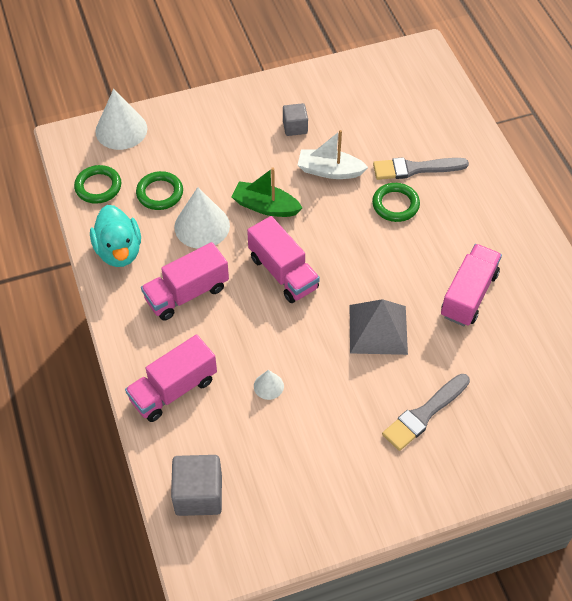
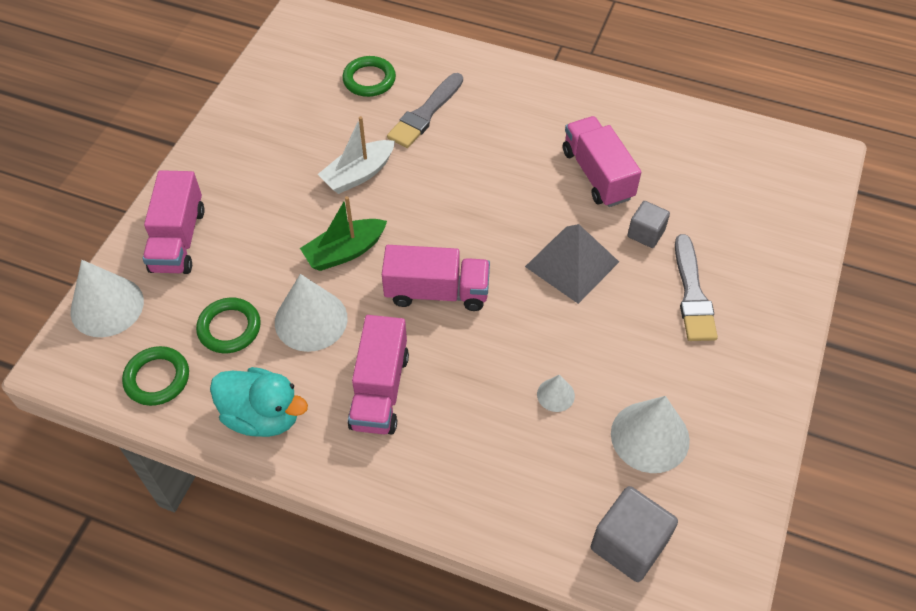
camera: 50 degrees left, 0 degrees up
pink truck [125,335,217,422] -> pink truck moved to [143,170,205,274]
grey cube [283,103,308,136] -> grey cube moved to [627,201,670,248]
green ring [372,183,420,222] -> green ring moved to [342,56,396,97]
none -> white cone [611,396,690,473]

